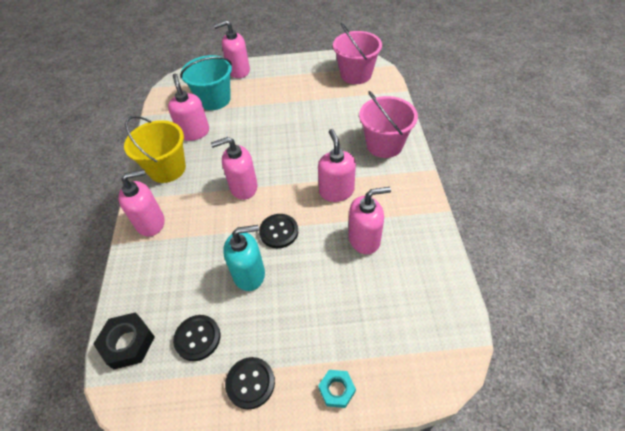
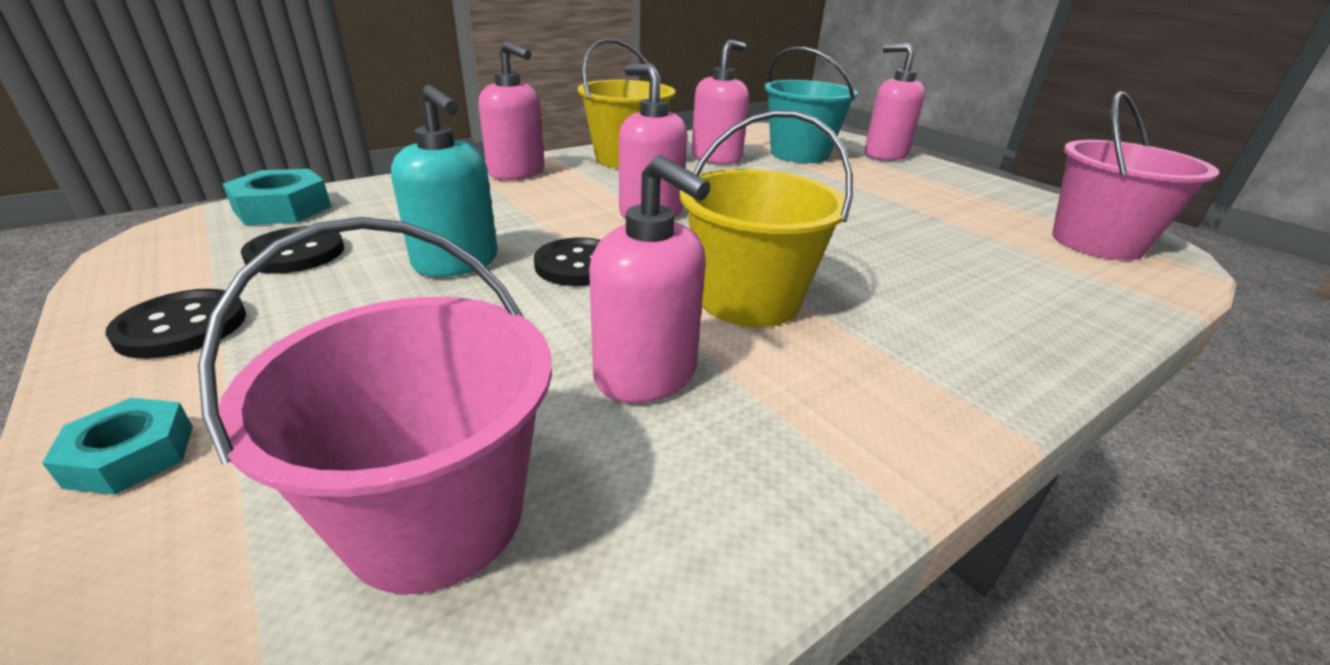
camera: 55 degrees right, 20 degrees down
black nut [93,312,155,369] -> turquoise nut [223,169,331,225]
pink soap dispenser [318,129,356,202] -> yellow bucket [679,110,853,327]
pink bucket [359,91,418,158] -> pink bucket moved to [198,217,552,594]

